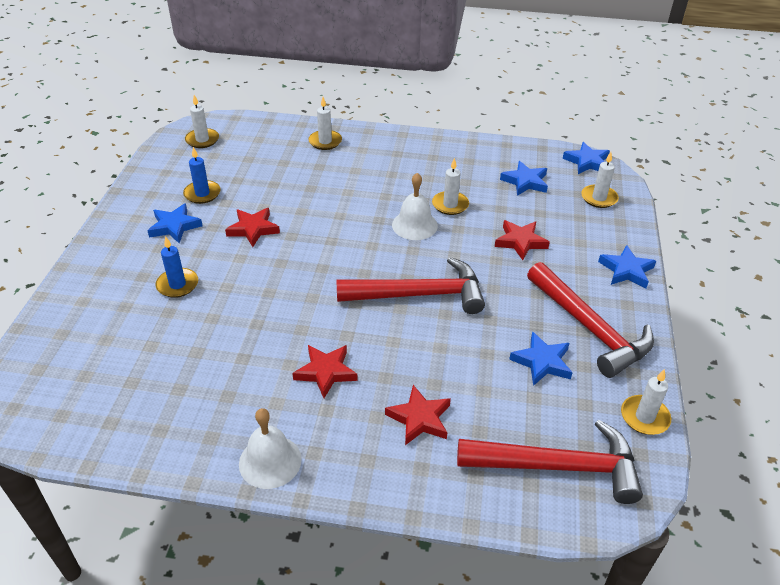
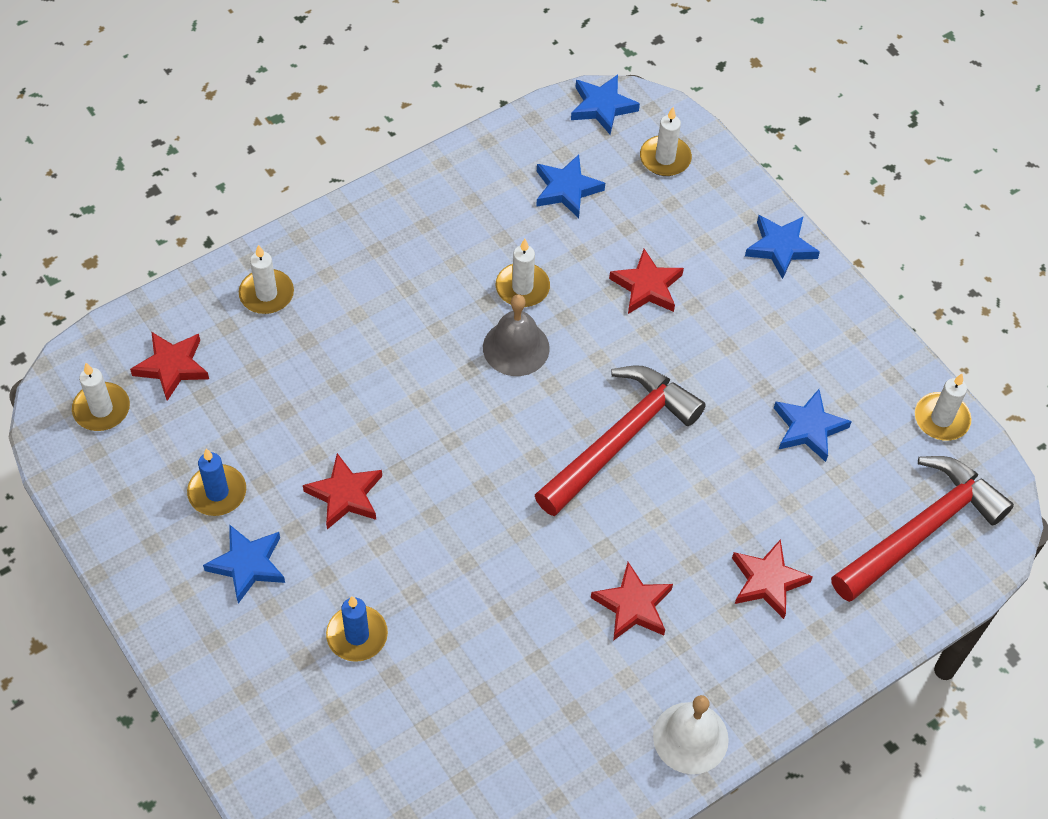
camera: 45 degrees left, 15 degrees up
white bell [392,173,438,240] -> grey bell [483,294,550,376]
red hammer [527,262,654,378] -> none
none -> red star [130,332,209,401]

